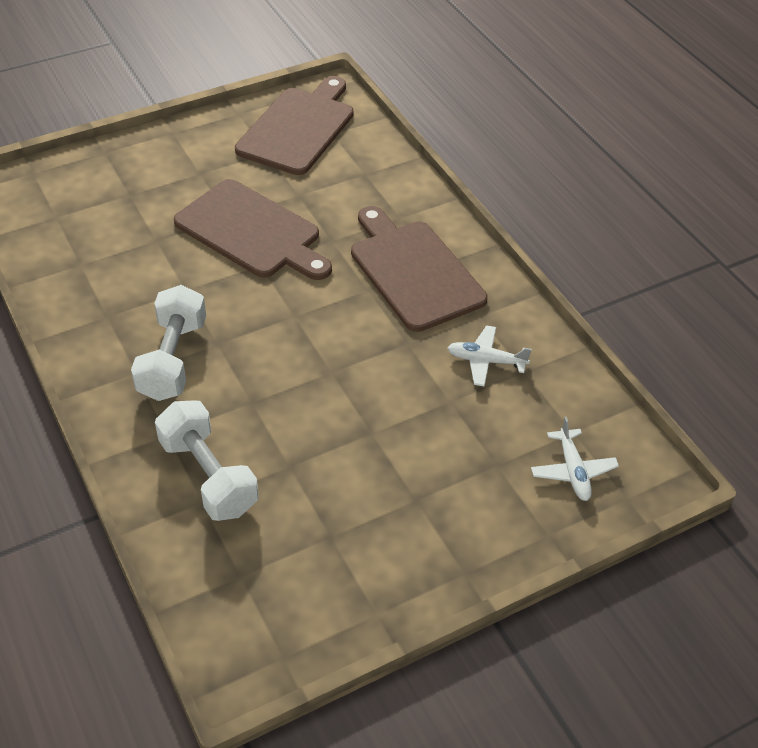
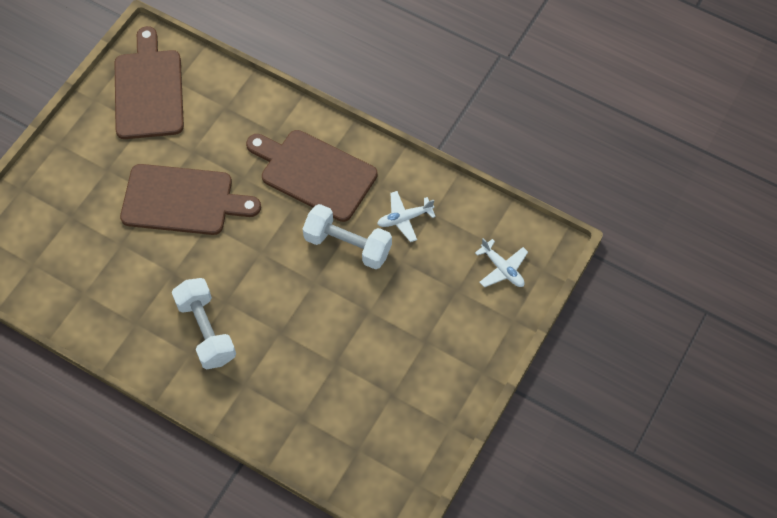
camera: 30 degrees left, 15 degrees up
white dumbbell [155,400,259,521] -> white dumbbell moved to [303,204,392,269]

